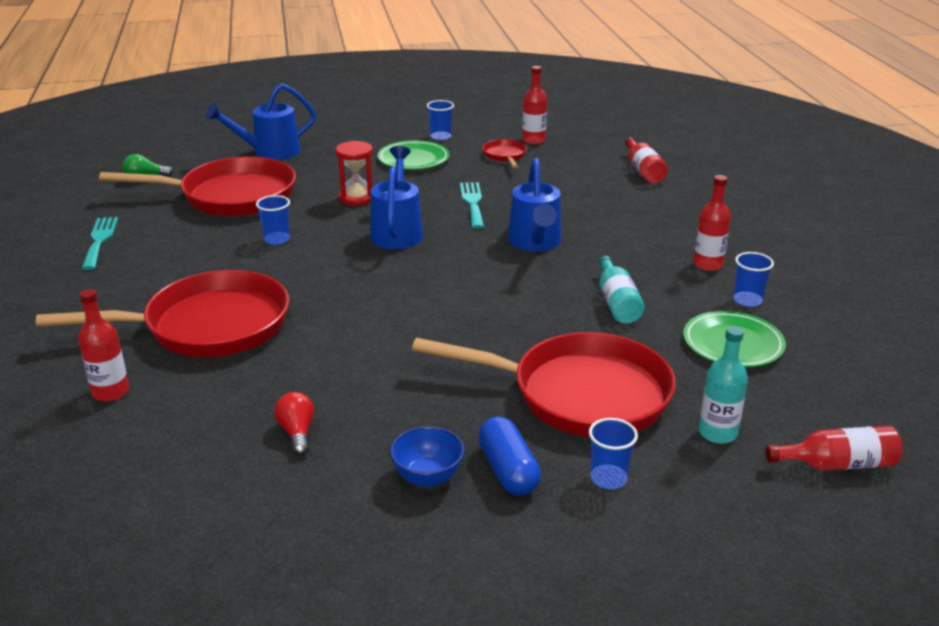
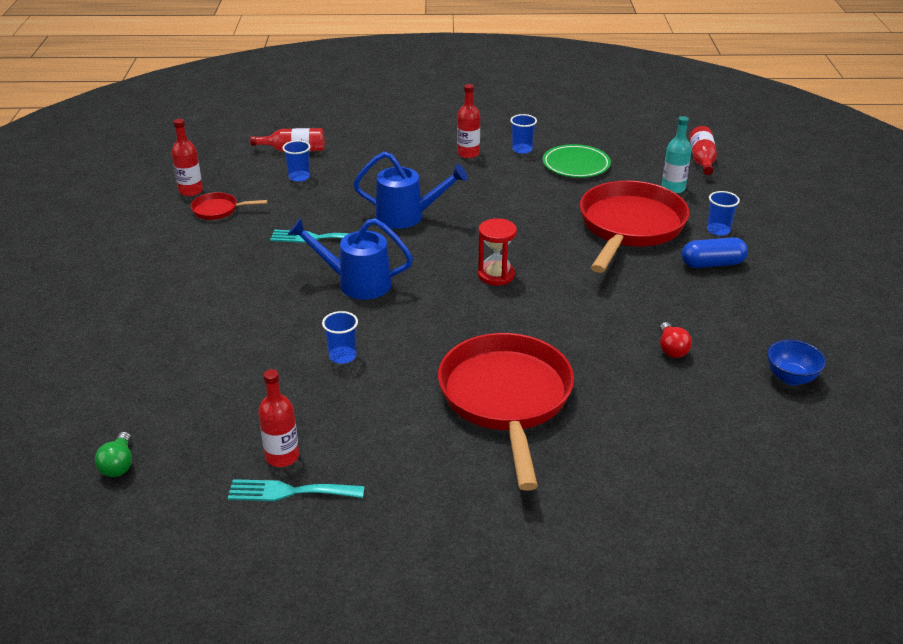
camera: 80 degrees left, 5 degrees up
red bottle [78,289,129,402] -> red bottle moved to [258,369,299,467]
red pan [99,156,296,217] -> none
blue watering can [205,83,316,160] -> none
red light bulb [274,392,314,455] -> red light bulb turned 90 degrees counterclockwise [660,322,692,358]
red hourglass [335,141,373,206] -> red hourglass moved to [478,218,517,286]
green plate [378,140,450,170] -> none
blue bowl [390,426,465,487] -> blue bowl moved to [767,339,826,385]
blue cup [427,100,454,140] -> blue cup moved to [282,140,310,182]
turquoise bottle [599,256,645,324] -> none

